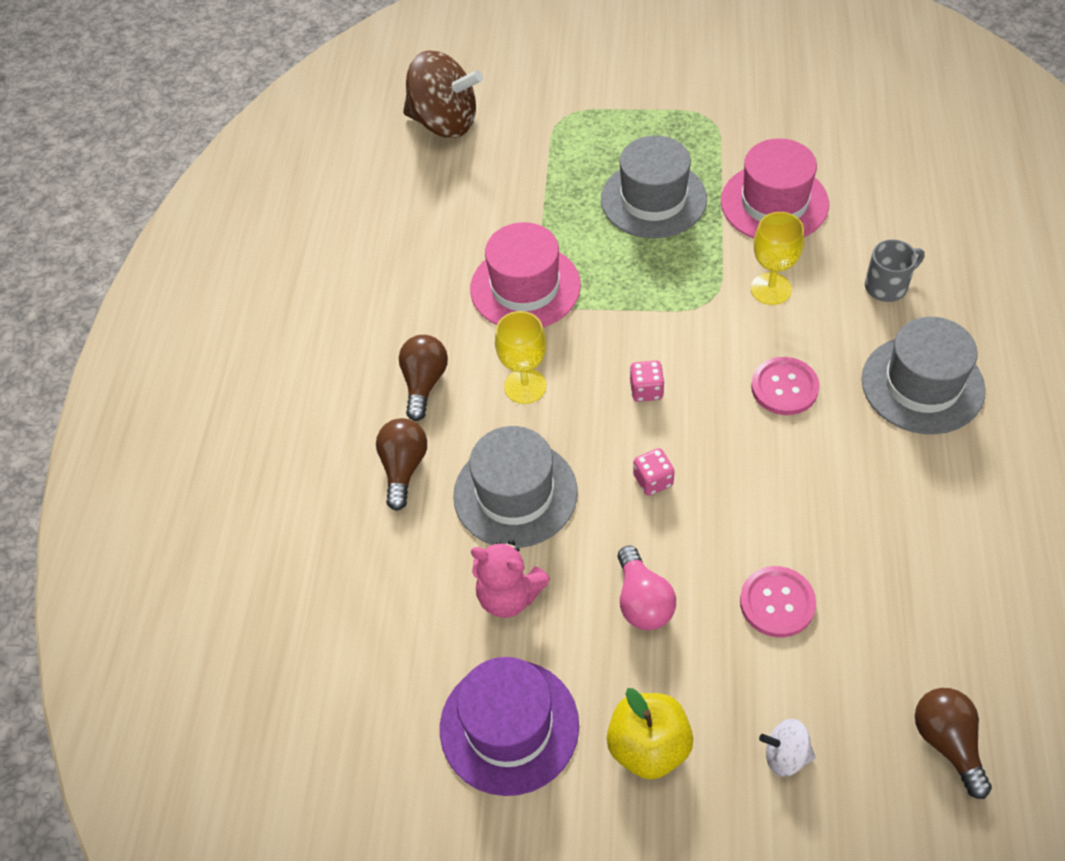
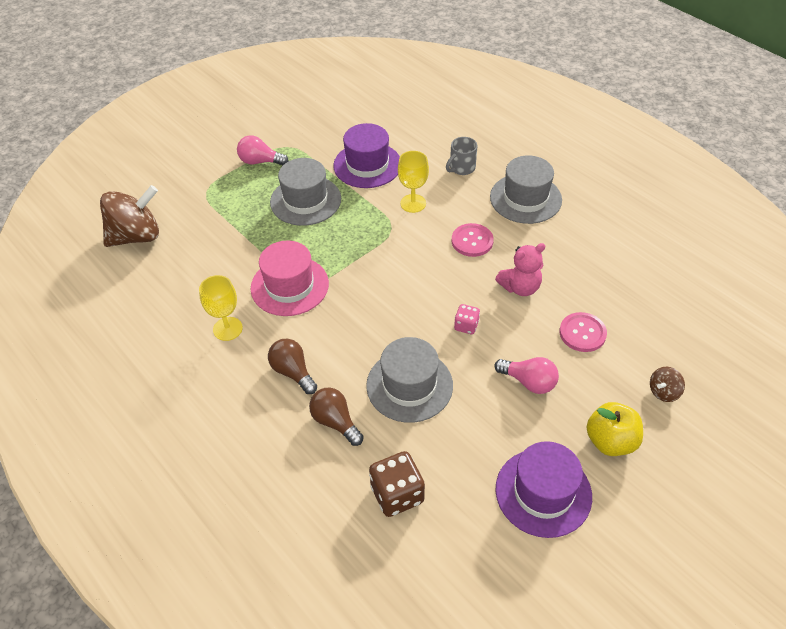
camera: 50 degrees left, 5 degrees down
pink teddy bear [471,540,550,618] -> pink teddy bear moved to [495,243,545,296]
yellow goblet [495,311,546,404] -> yellow goblet moved to [199,275,243,341]
pink dice [630,360,664,402] -> none
pink hat [721,138,829,238] -> purple hat [333,123,400,188]
white spinning top [759,719,816,777] -> brown spinning top [650,367,685,402]
grey mug [865,239,925,302] -> grey mug turned 150 degrees counterclockwise [446,137,477,175]
brown light bulb [915,688,992,799] -> none
none -> pink light bulb [237,135,288,166]
none -> brown dice [369,451,425,517]

